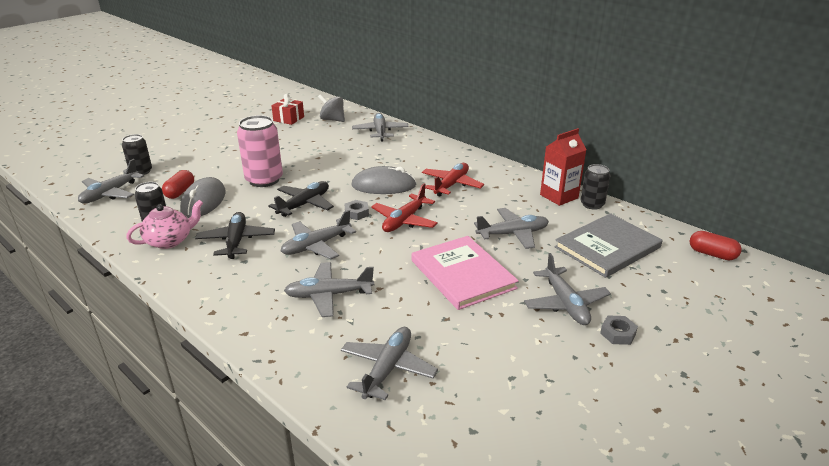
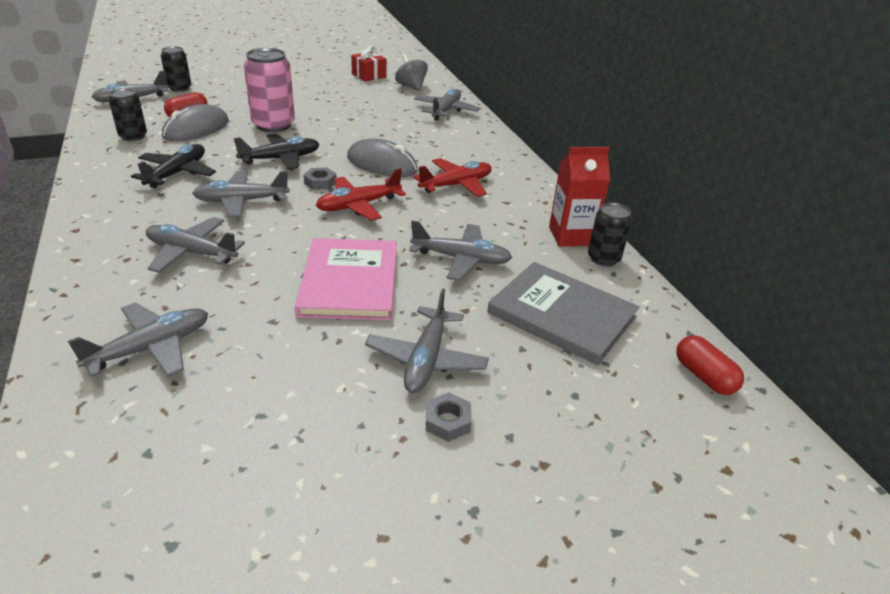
camera: 25 degrees right, 5 degrees up
pink teapot [126,200,203,249] -> none
grey book [554,213,662,278] -> grey book turned 45 degrees clockwise [487,262,639,365]

